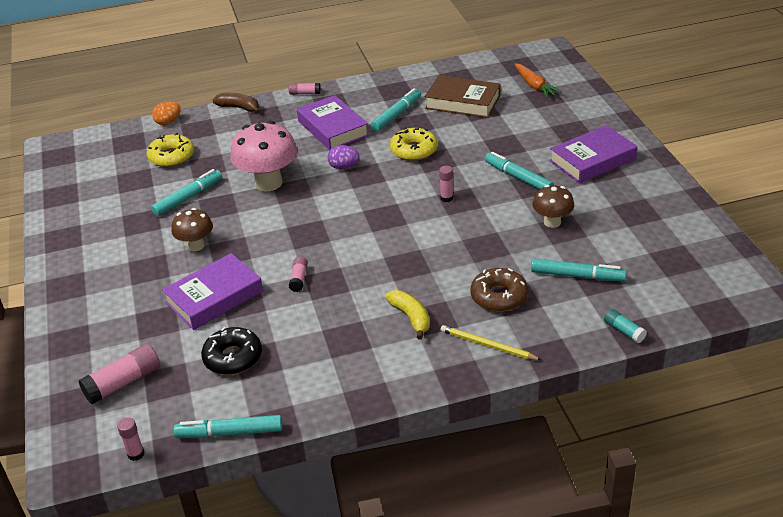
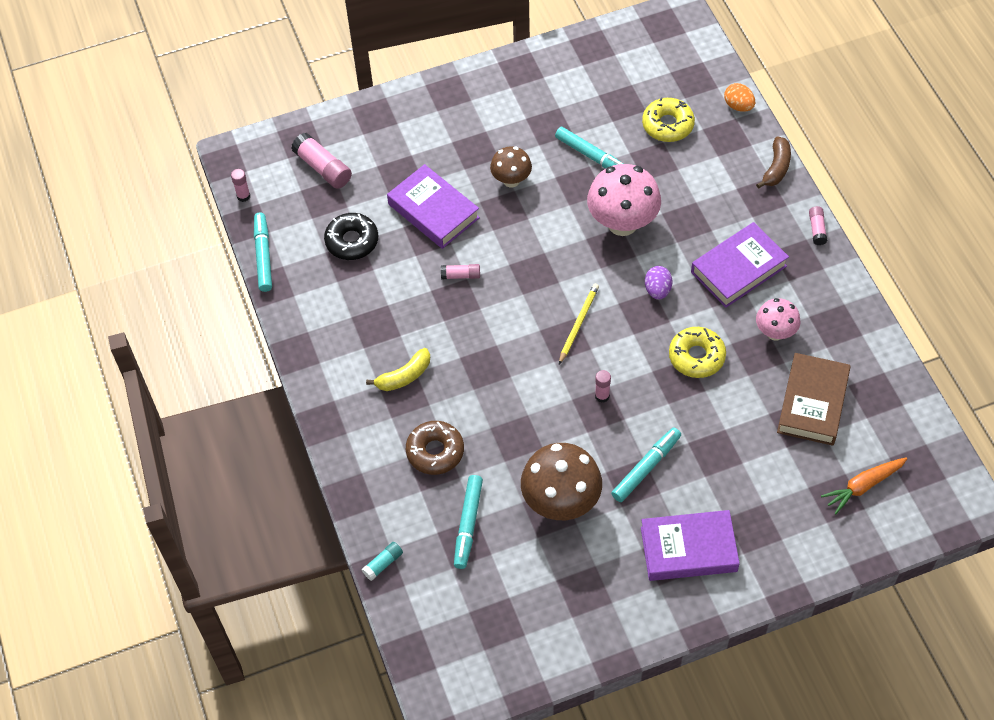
camera: 85 degrees right, 20 degrees up
turquoise marker [371,88,421,131] -> pink mushroom [756,298,801,341]
yellow pencil [441,325,541,360] -> yellow pencil moved to [559,284,599,364]
brown mushroom [532,185,574,228] -> brown mushroom [521,443,602,520], size x1.73
purple book [550,125,638,183] -> purple book turned 60 degrees counterclockwise [641,510,740,581]

